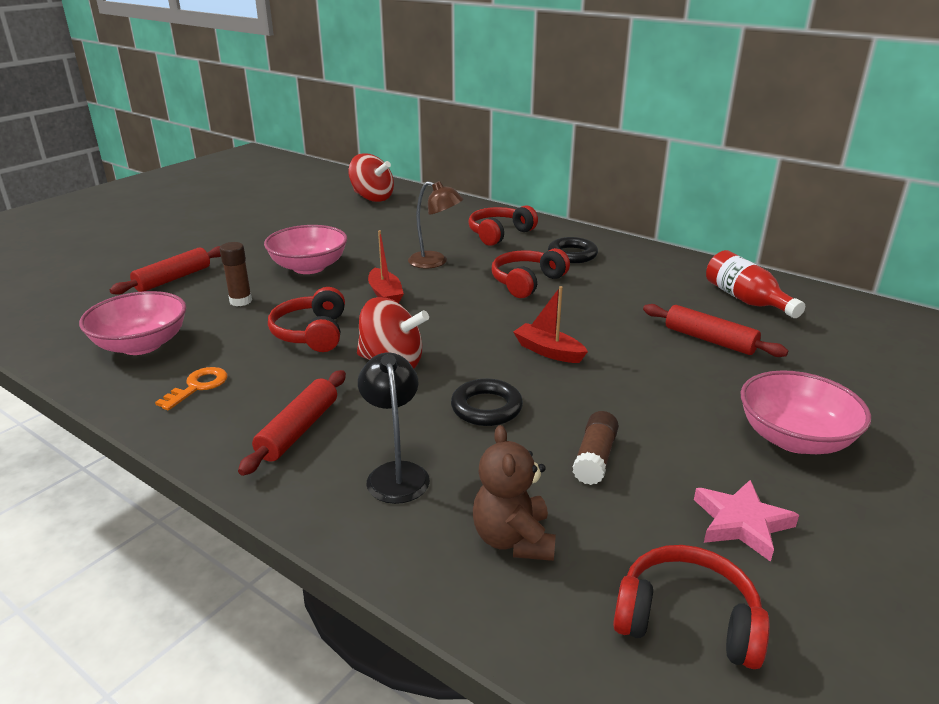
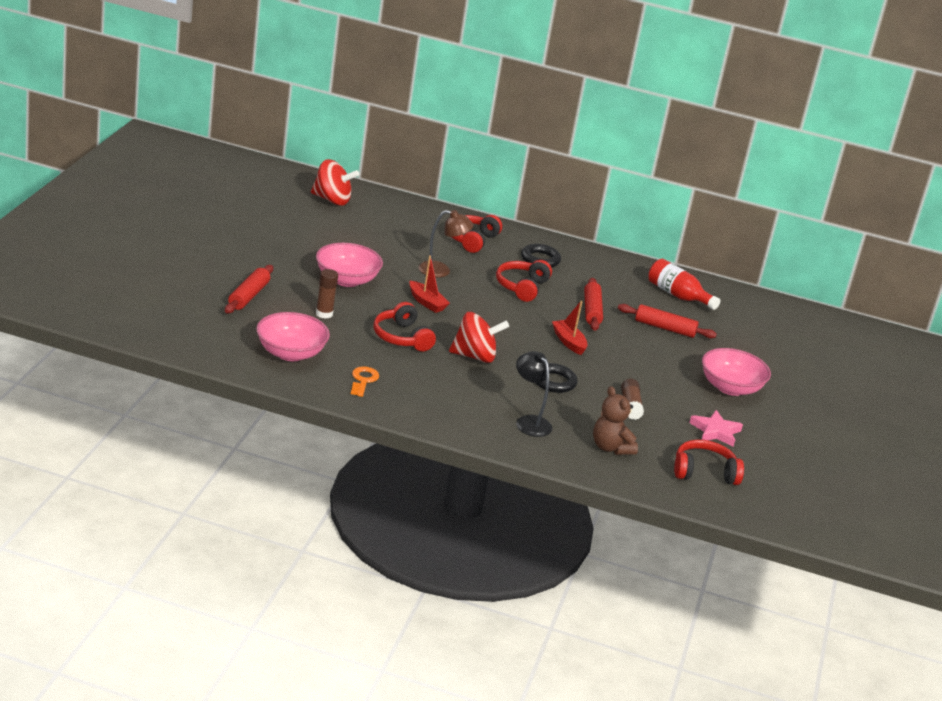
camera: 25 degrees left, 0 degrees up
red rolling pin [238,370,346,476] -> red rolling pin moved to [584,278,603,331]
red boat [513,286,588,363] -> red boat turned 45 degrees clockwise [552,301,588,355]

